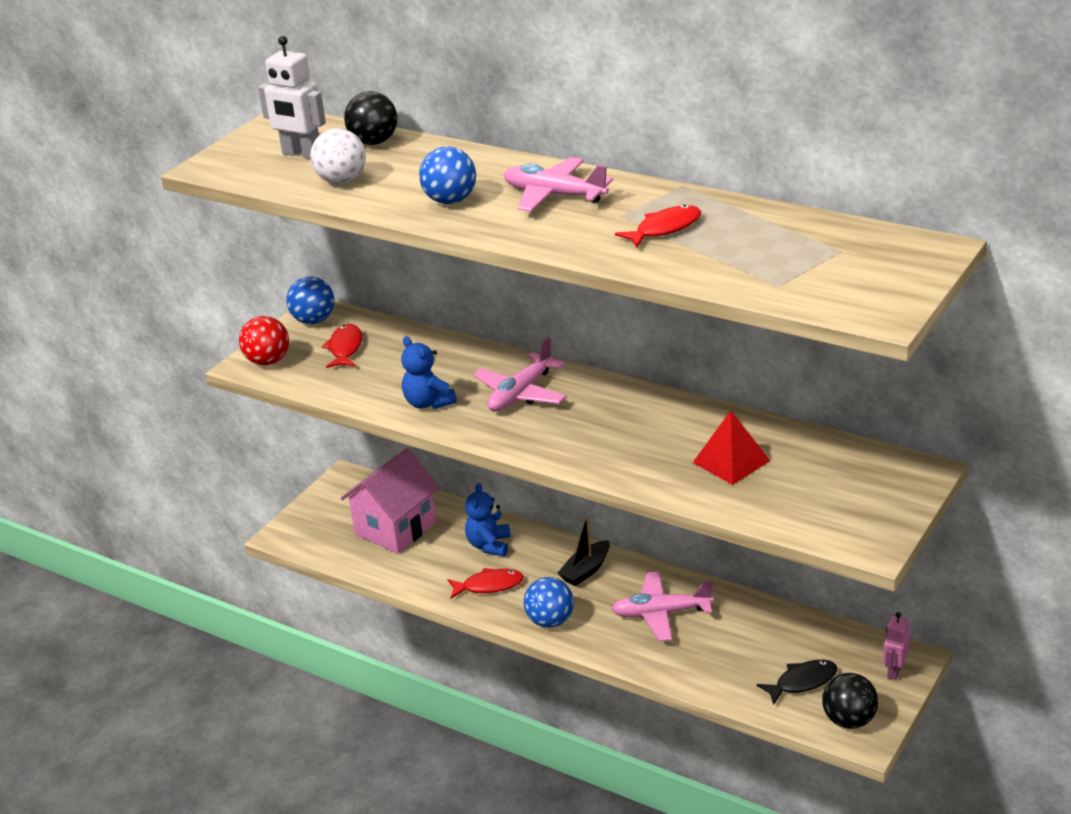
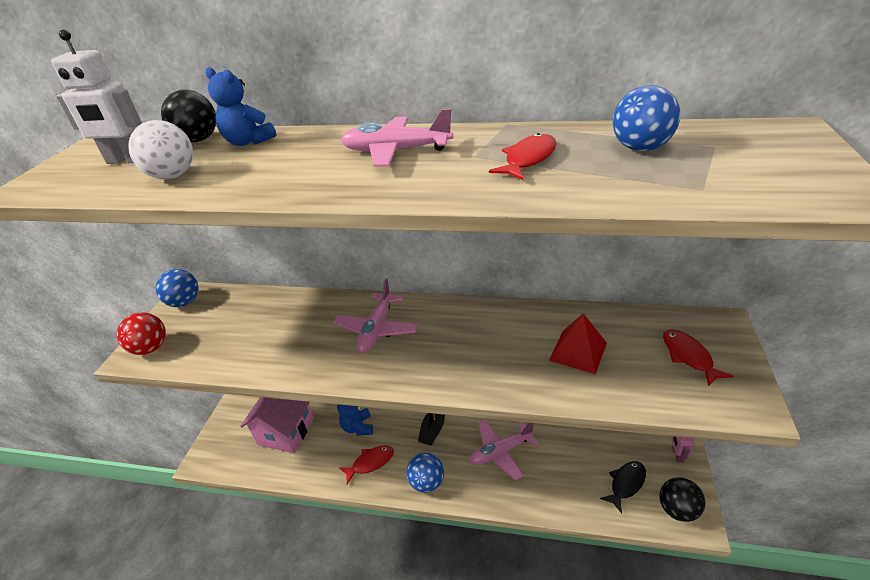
camera: 20 degrees left, 5 degrees up
red fish [322,324,362,368] -> red fish moved to [663,329,733,387]
blue teddy bear [401,336,457,409] -> blue teddy bear moved to [205,67,276,146]
blue ball [419,146,476,204] -> blue ball moved to [613,85,680,151]

